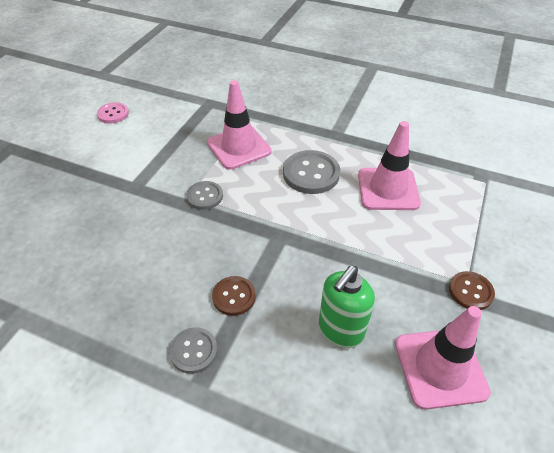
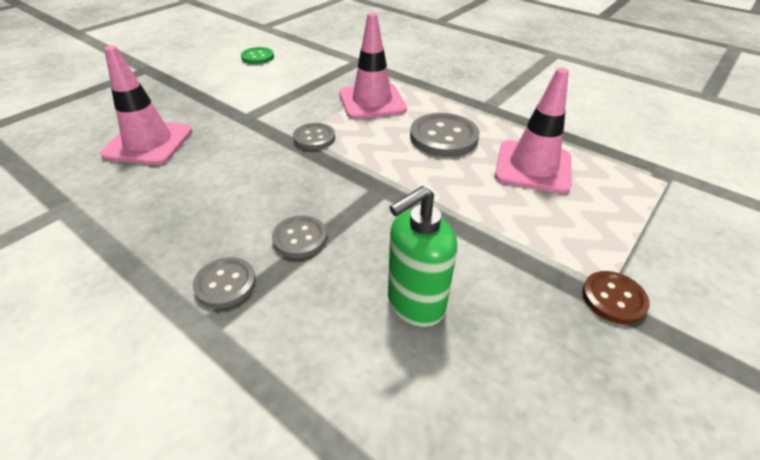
camera: 15 degrees right, 5 degrees down
pink button [97,102,129,124] -> green button [241,47,274,64]
brown button [212,276,256,316] -> grey button [272,215,327,258]
pink traffic cone [395,306,491,410] -> pink traffic cone moved to [100,45,192,165]

